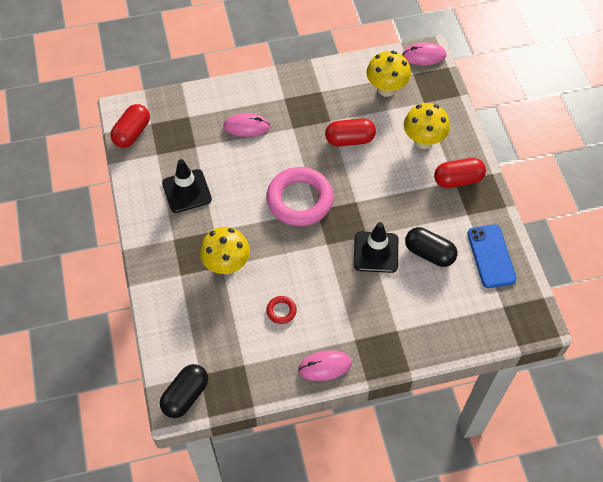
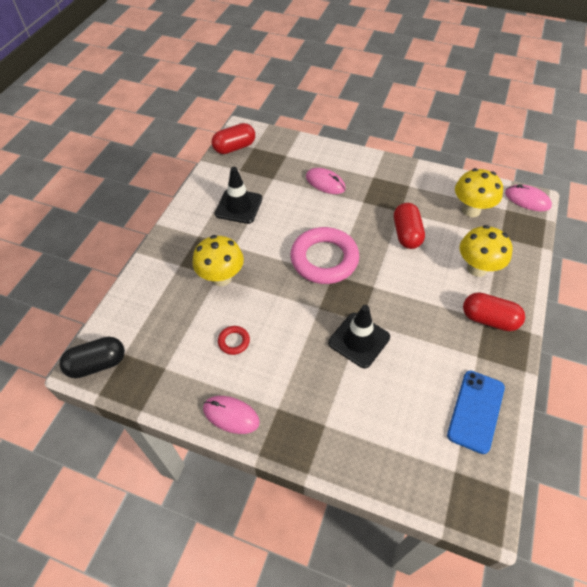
camera: 35 degrees right, 5 degrees down
red capsule [325,118,376,146] -> red capsule turned 60 degrees clockwise [394,203,425,249]
black capsule [405,227,457,267] -> none

